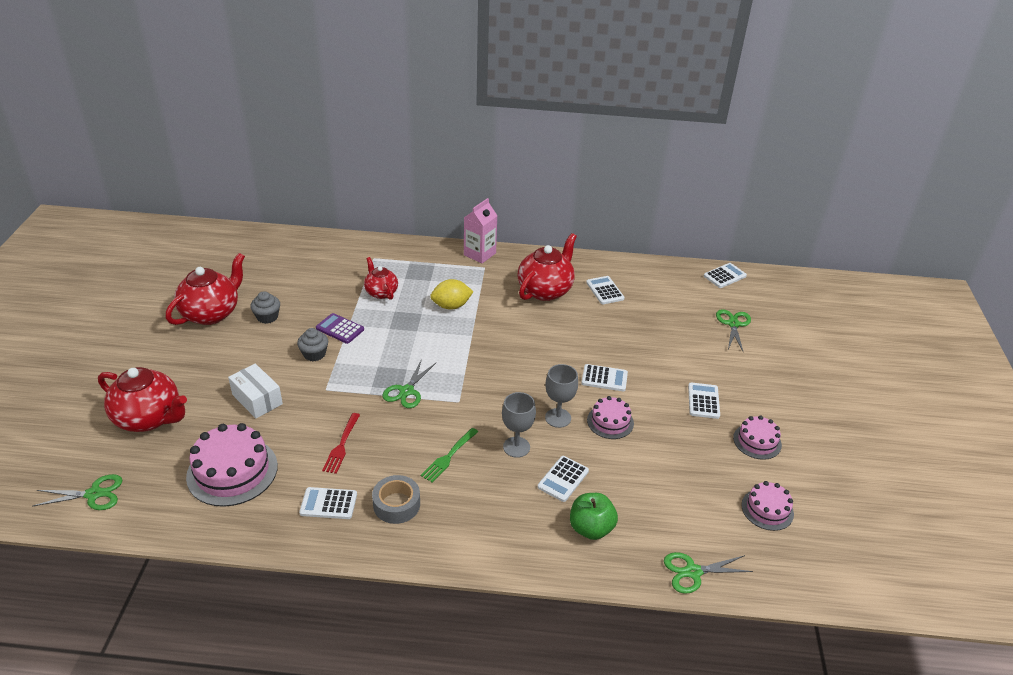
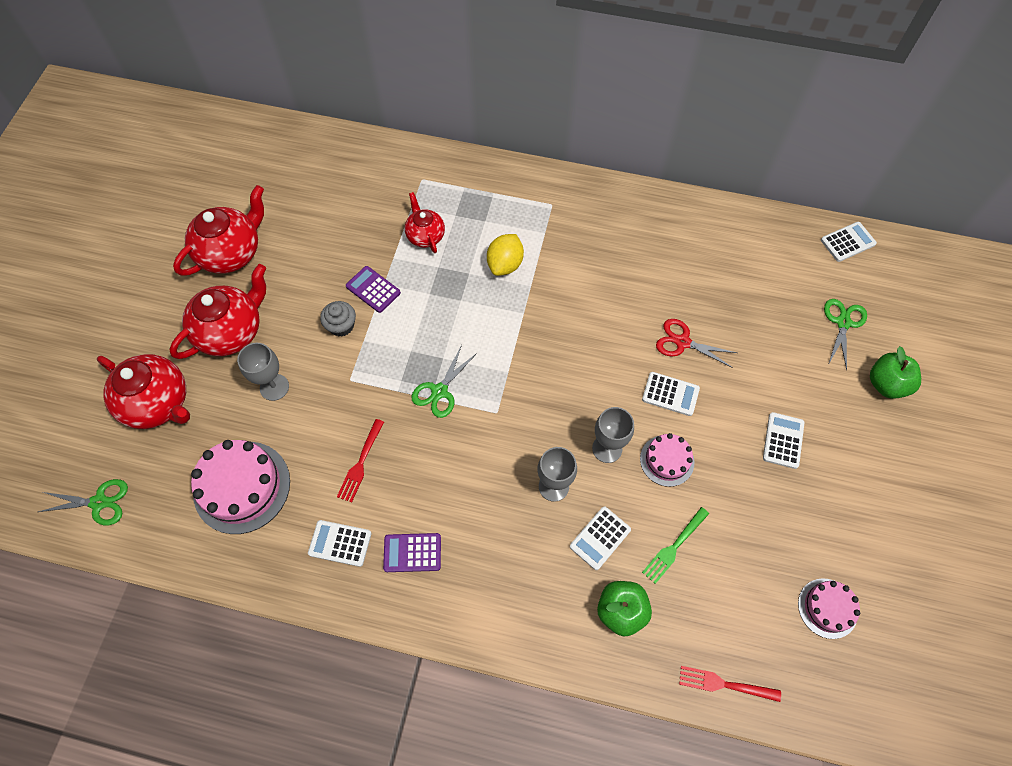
camera: 10 degrees right, 25 degrees up
white box [228,364,283,418] -> grey goblet [237,343,289,401]
grey cupcake [250,291,280,324] -> none
grey tape [372,475,420,524] -> purple calculator [383,533,441,572]
green fork [421,428,478,483] -> green fork moved to [642,507,709,584]
yellow lemon [430,279,474,310] -> yellow lemon turned 60 degrees counterclockwise [487,234,524,276]
pink carton [464,198,498,263] -> none
red teapot [517,233,577,301] -> red teapot moved to [170,264,266,359]
white calculator [586,276,624,304] -> none
green scissors [664,552,753,594] -> red fork [679,666,781,702]
pink cake [733,415,782,460] -> none
none -> red scissors [656,319,737,368]
none -> green apple [870,346,921,399]

